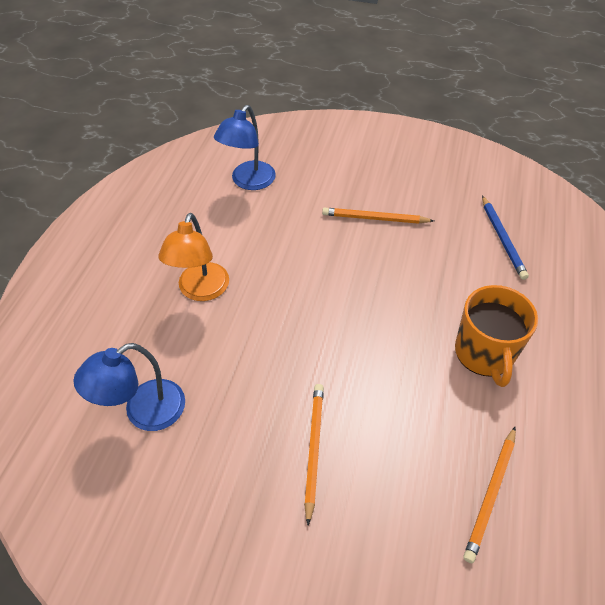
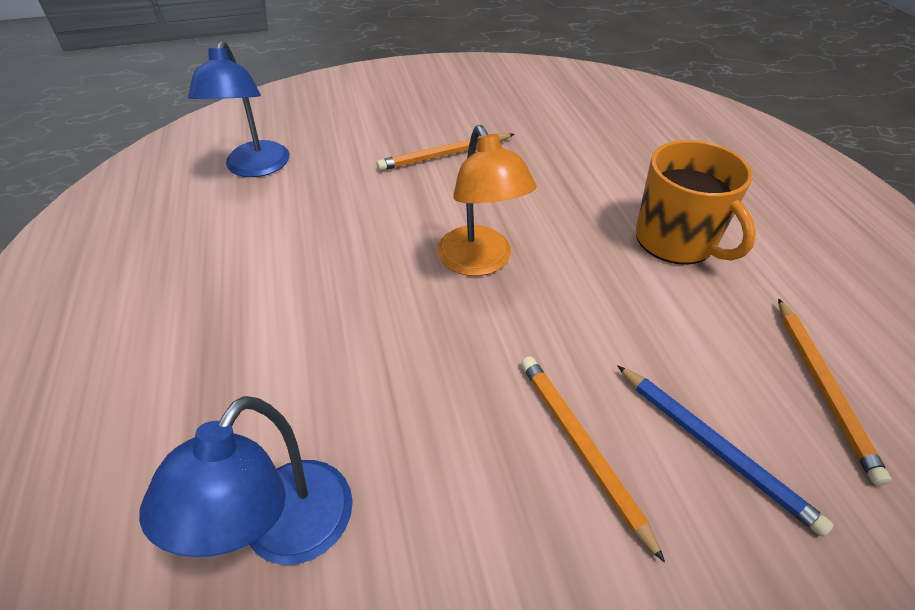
camera: 30 degrees left, 5 degrees down
orange lamp [158,213,229,301] -> orange lamp moved to [437,125,537,276]
blue pencil [482,196,529,280] -> blue pencil moved to [617,365,834,537]

